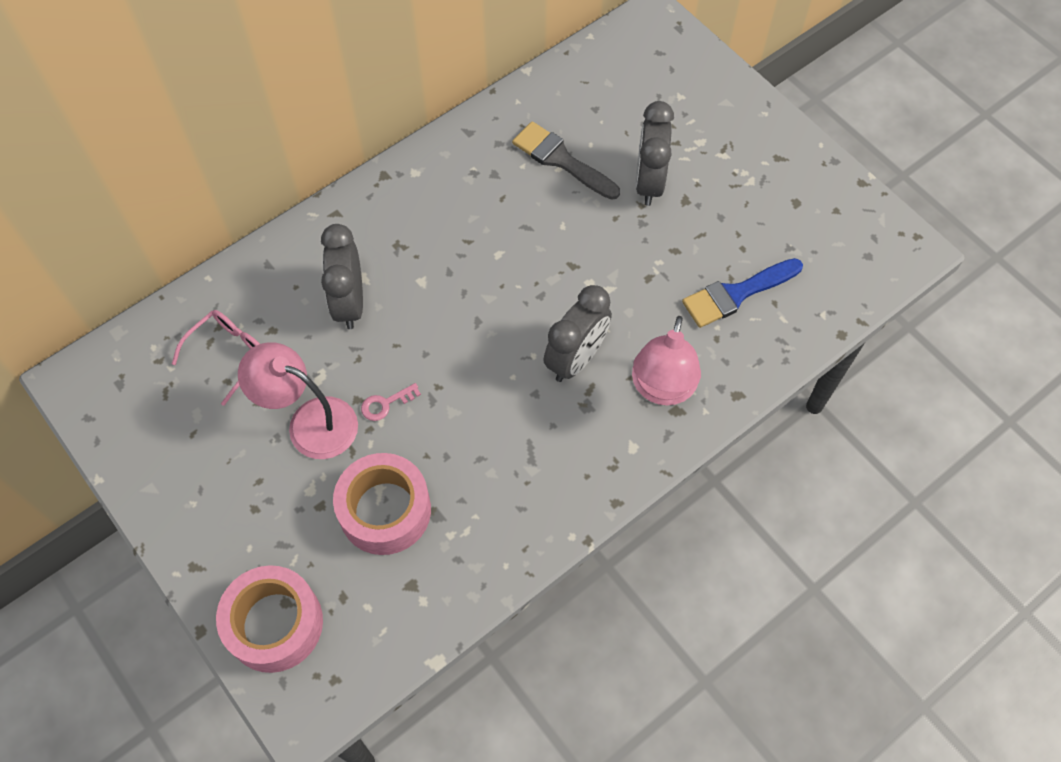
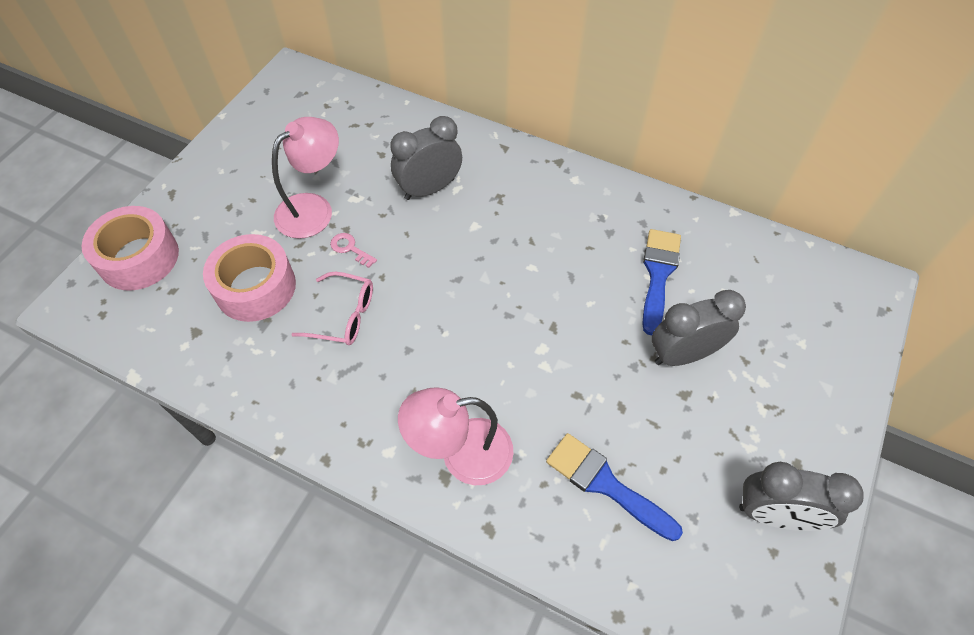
camera: 65 degrees right, 5 degrees down
pink glasses [172,310,260,406] -> pink glasses moved to [291,272,373,345]
pink lamp [238,342,358,459] -> pink lamp turned 45 degrees clockwise [272,117,339,239]
grey brush [512,121,620,200] -> blue brush [642,229,681,335]
grey clock [544,285,612,382] -> grey clock moved to [739,462,864,531]

